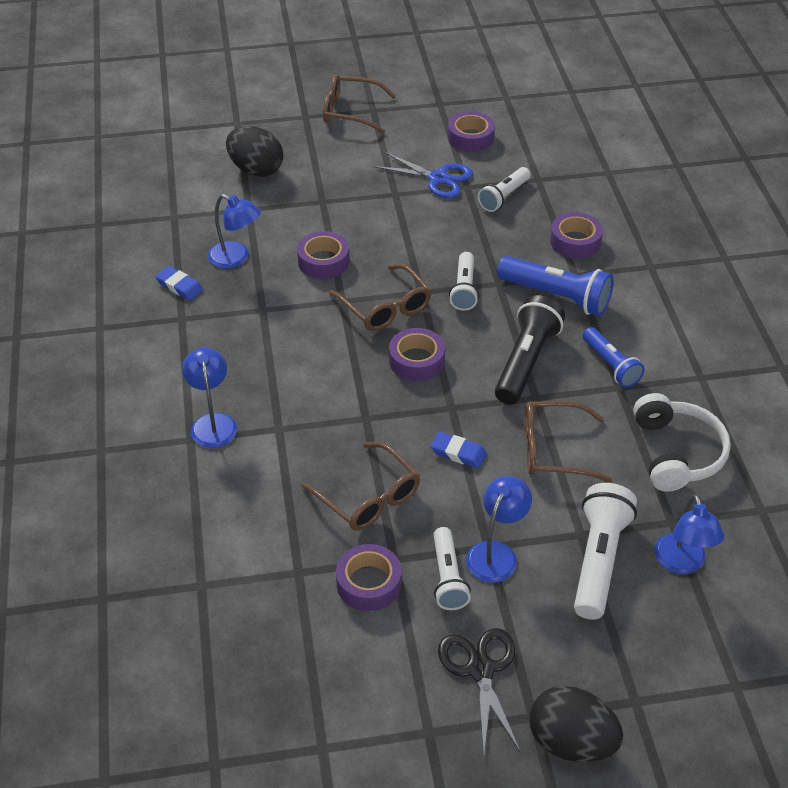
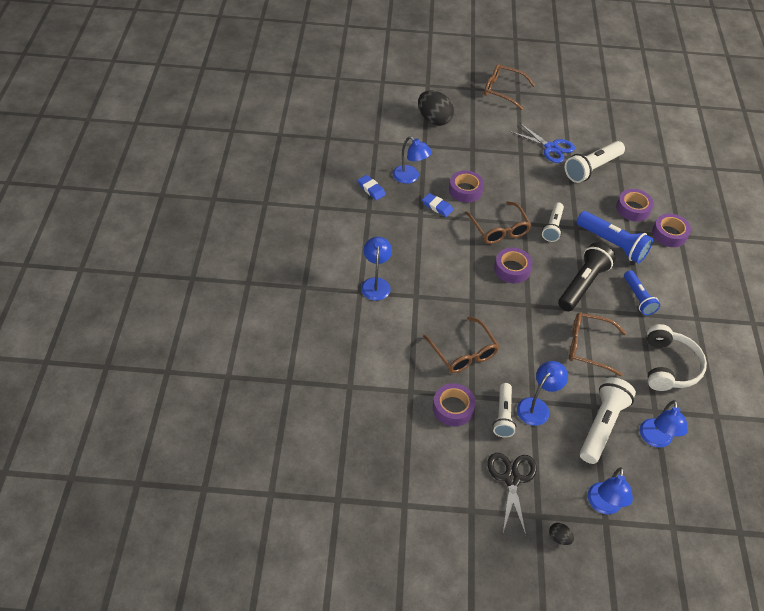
camera: 10 degrees right, 5 degrees up
blue eraser [431,432,487,468] -> blue eraser moved to [422,193,453,217]
purple tape [448,111,495,152] -> purple tape moved to [652,214,691,247]
white flashlight [478,167,531,212] -> white flashlight [565,141,625,183], size x1.56
black egg [529,686,623,762] -> black egg [549,523,574,545], size x0.44
none -> blue lamp [588,467,633,514]

